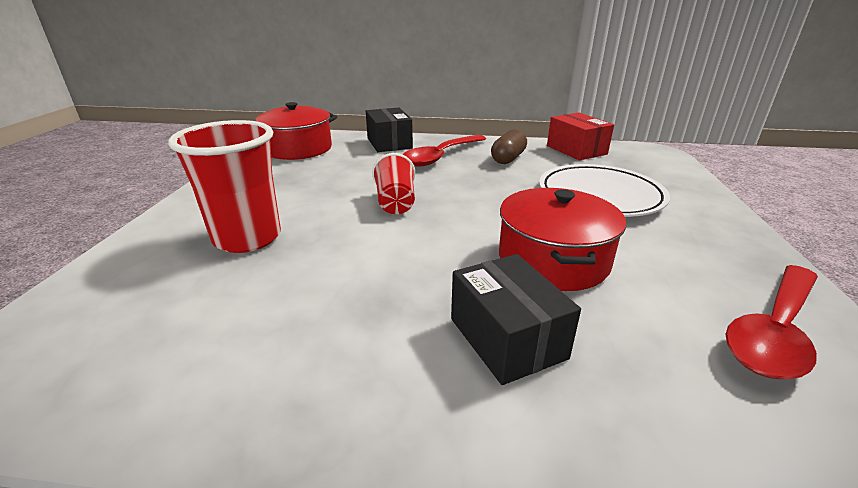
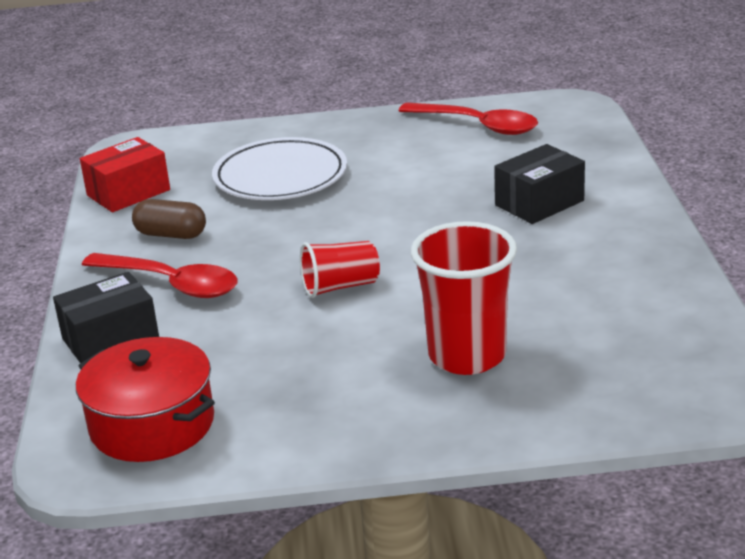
camera: 100 degrees left, 0 degrees up
red pot [499,188,626,291] -> none

